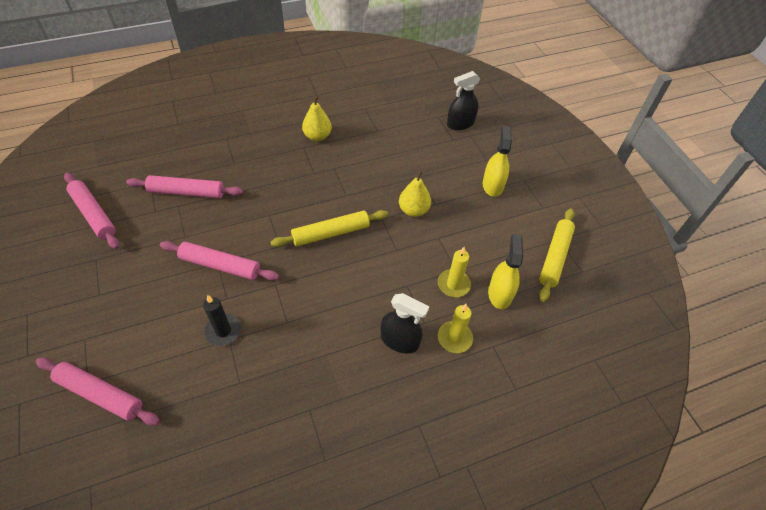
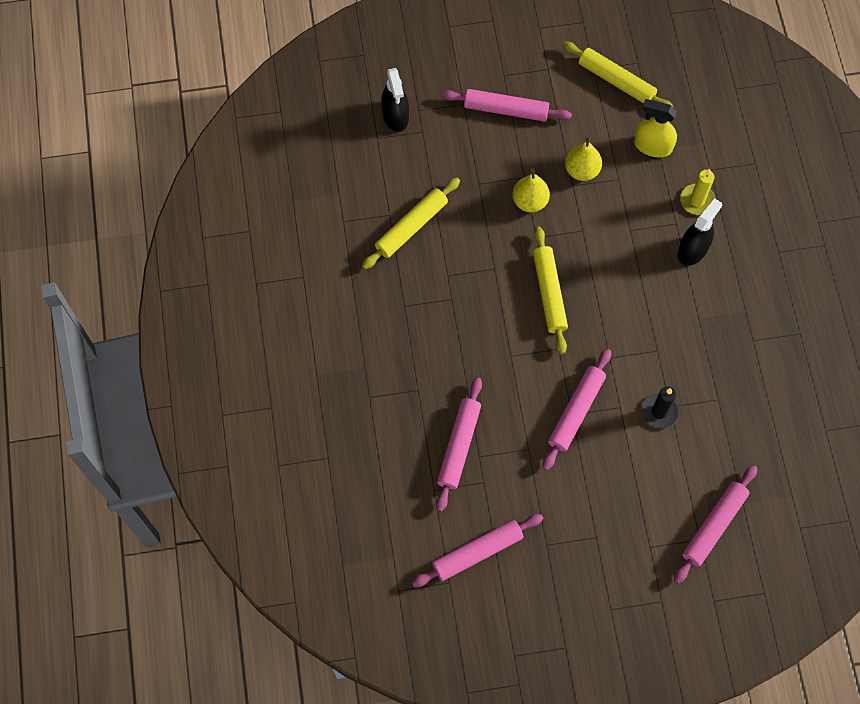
camera: 75 degrees left, 15 degrees up
yellow pear [302,95,332,141] -> yellow pear moved to [565,136,602,181]
yellow candle [438,247,471,297] -> none
yellow spray bottle [483,126,512,197] -> pink rolling pin [442,89,572,122]
none -> yellow rolling pin [362,178,460,269]

